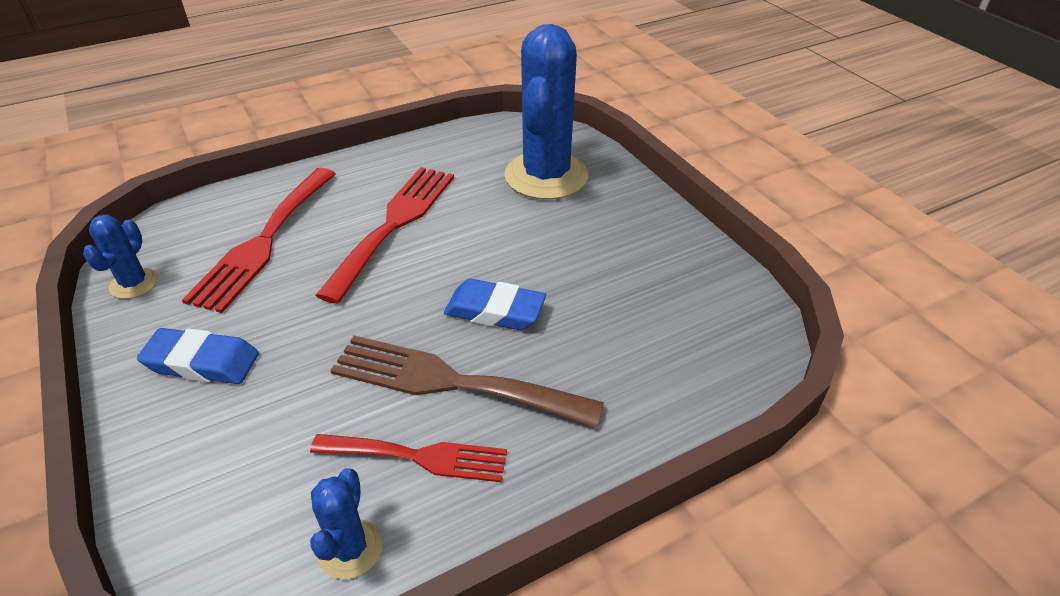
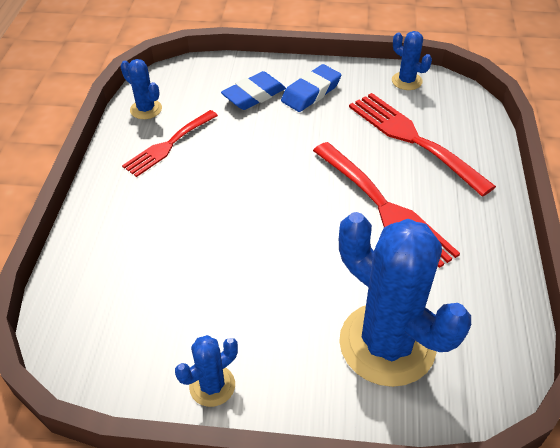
camera: 125 degrees right, 5 degrees up
brown fork [330,336,604,428] -> none
blue eraser [444,279,546,330] -> blue eraser moved to [221,71,286,110]
none -> blue cactus [175,335,238,407]

